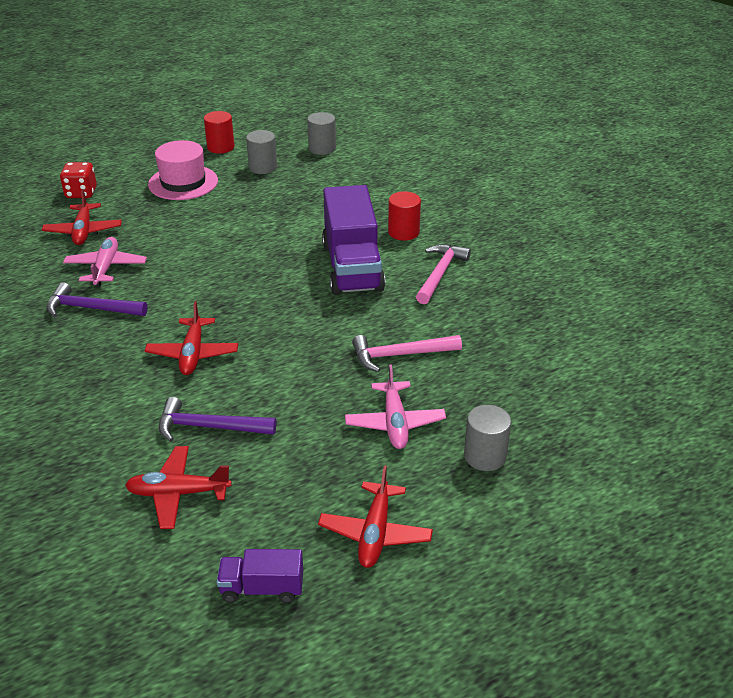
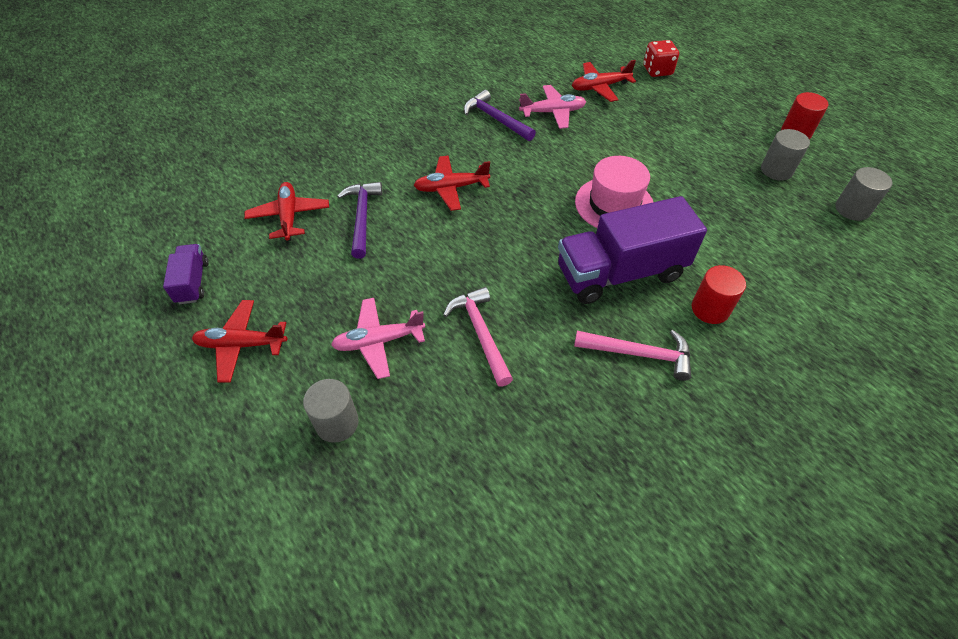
camera: 80 degrees right, 15 degrees up
purple hammer [46,282,148,317] -> purple hammer turned 45 degrees counterclockwise [464,90,536,141]
pink hat [148,140,218,200] -> pink hat moved to [575,156,653,228]

